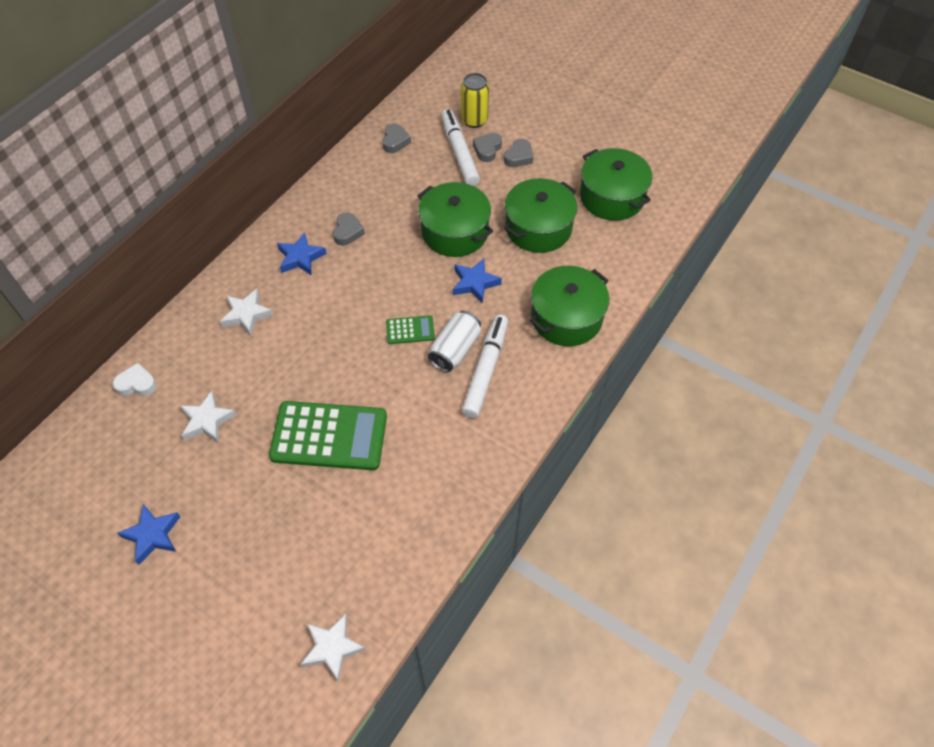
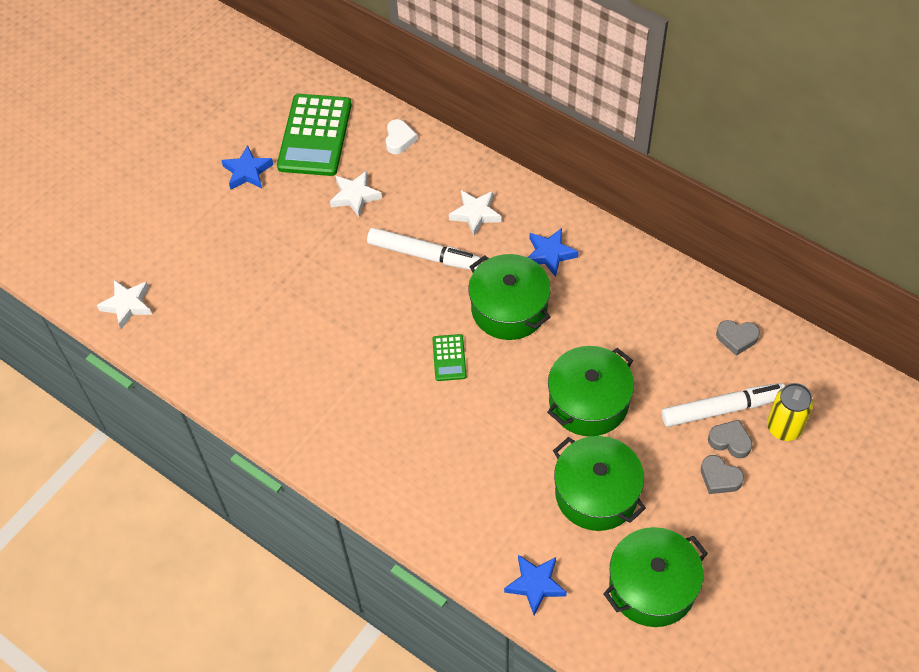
camera: 95 degrees right, 0 degrees up
green calculator [269,401,387,470] -> green calculator moved to [277,94,352,176]
grey heart [333,212,365,246] -> none
white can [428,311,481,372] -> none
blue star [453,258,502,304] -> blue star moved to [504,555,567,615]
white marker [462,315,508,418] -> white marker moved to [367,228,481,270]
green pot [530,266,609,346] -> green pot moved to [468,254,551,340]

